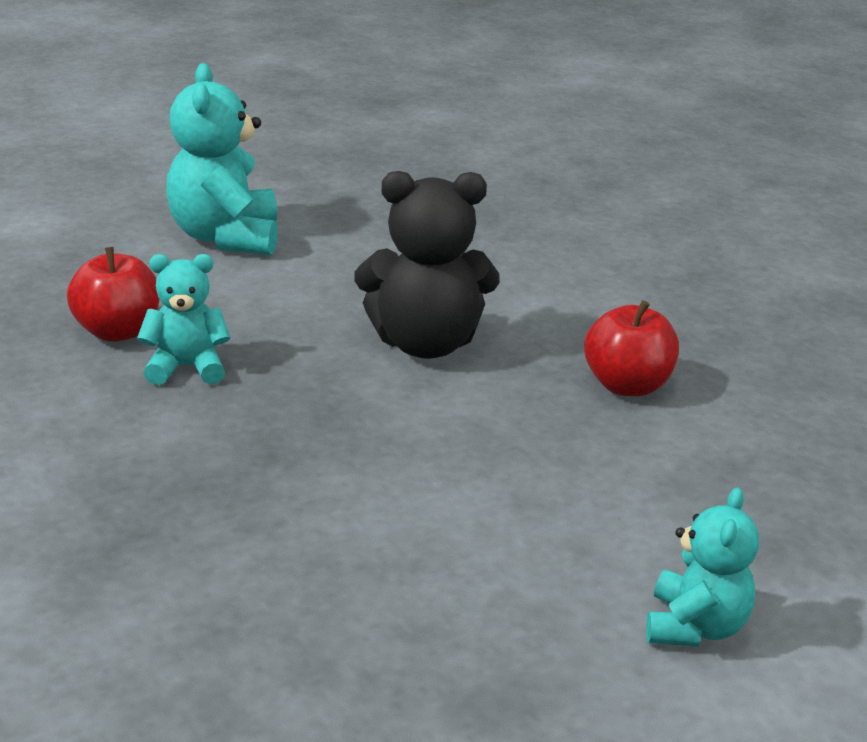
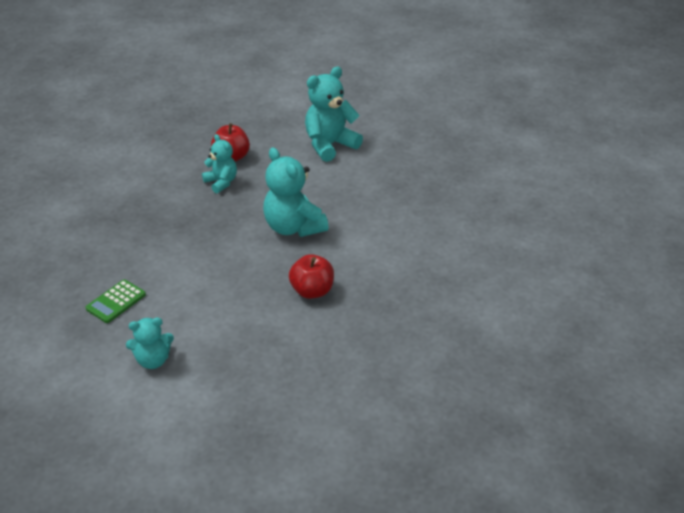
camera: 60 degrees right, 10 degrees up
black teddy bear [354,171,500,359] -> turquoise teddy bear [263,147,329,237]
none -> green calculator [85,280,146,323]

